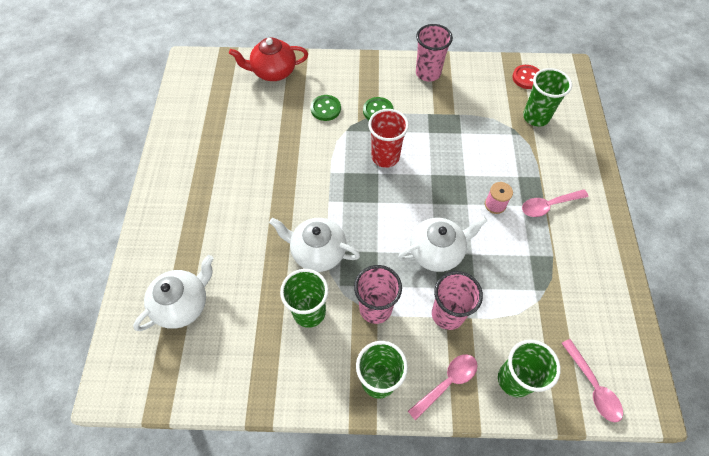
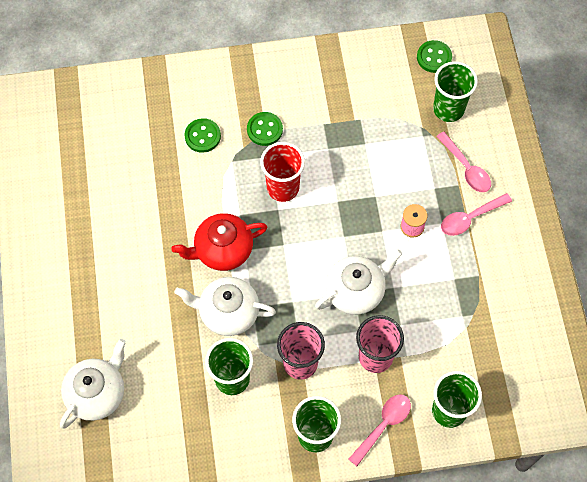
camera: 10 degrees left, 5 degrees up
red teapot [229,38,308,81] -> red teapot moved to [171,213,267,271]
pink cup [416,24,453,81] -> none
red button [512,65,539,89] -> green button [417,40,452,73]
pink spoon [561,339,623,422] -> pink spoon moved to [436,132,491,192]

